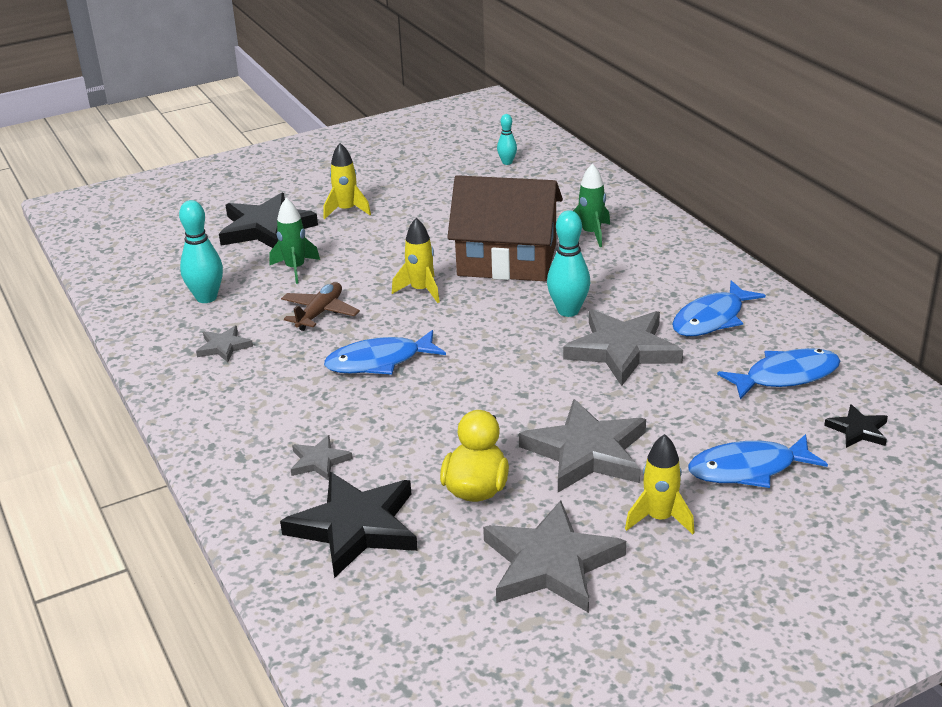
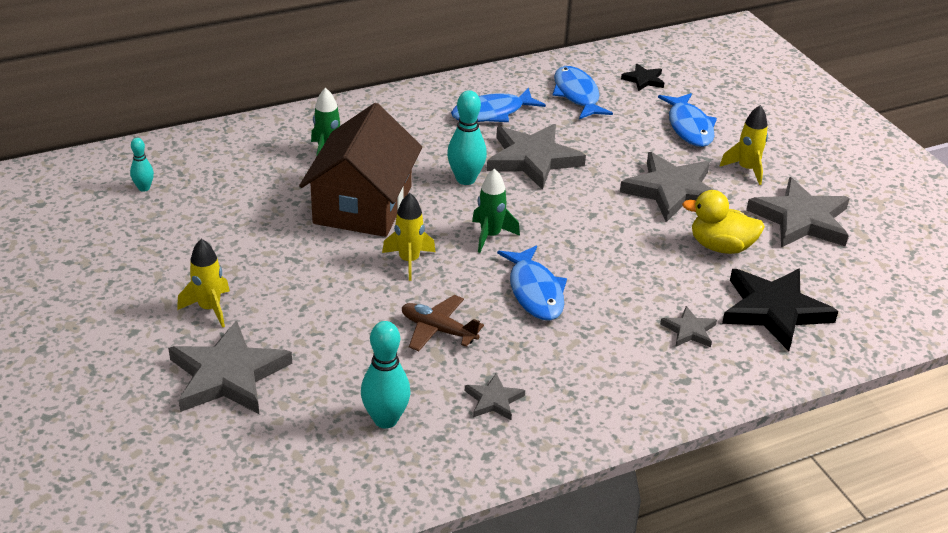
camera: 90 degrees left, 5 degrees up
black star [219,193,318,248] -> grey star [168,320,292,414]
green rocket [269,198,320,284] -> green rocket moved to [472,168,520,253]
blue fish [672,280,766,336] -> blue fish turned 105 degrees clockwise [451,88,546,122]

